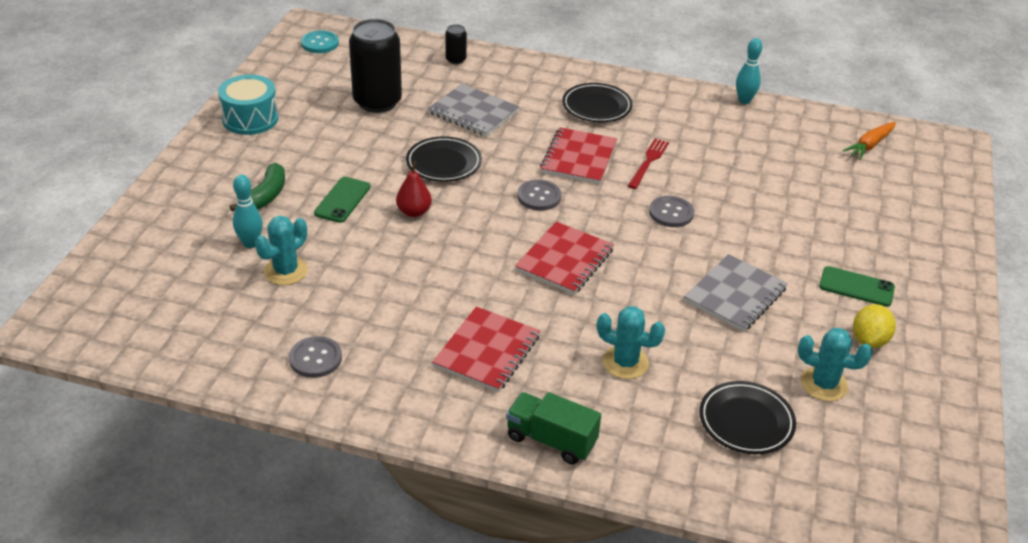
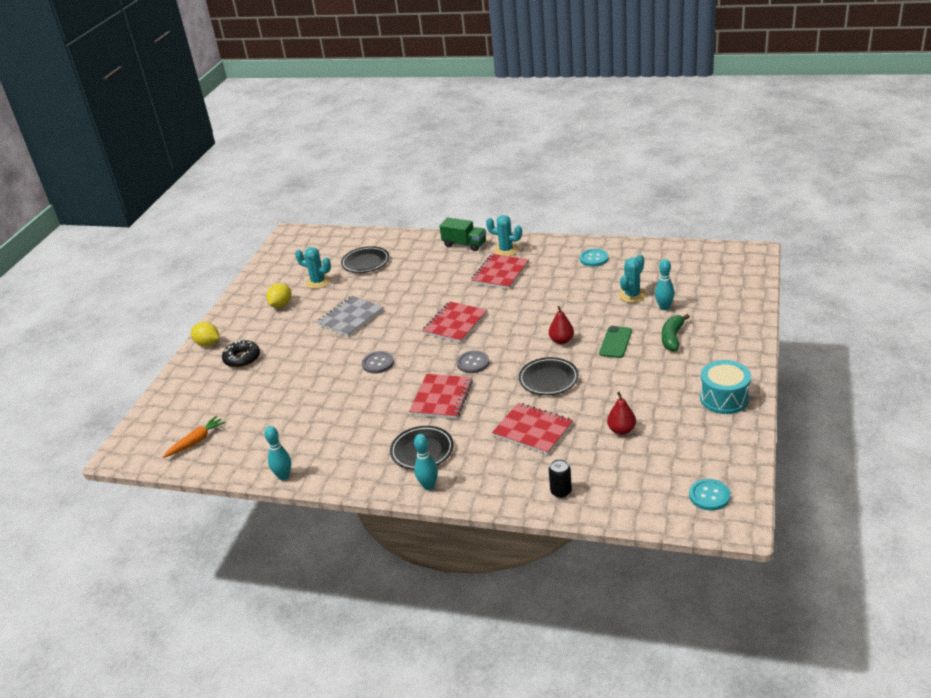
camera: 175 degrees left, 5 degrees down
grey button [289,336,342,378] -> turquoise button [580,249,609,267]
black can [349,19,402,113] -> red pear [607,392,636,435]
grey notebook [428,84,519,137] -> red notebook [492,403,573,455]
turquoise cactus [597,306,665,379] -> turquoise cactus moved to [486,215,522,256]
red fork [628,138,669,189] -> none
green phone [819,266,895,307] -> none
none -> yellow lemon [191,322,219,347]
none -> black donut [222,340,260,368]
none -> turquoise bowling pin [414,434,438,490]

